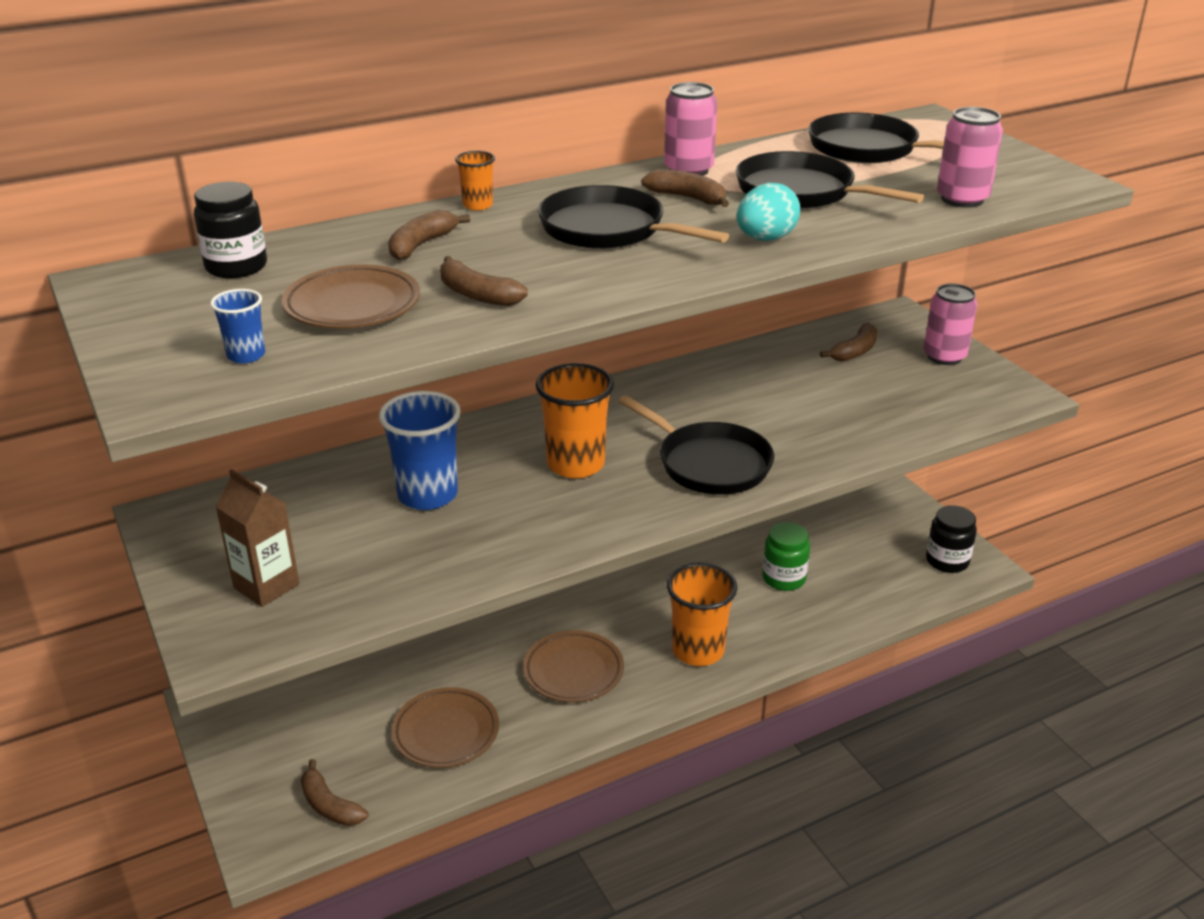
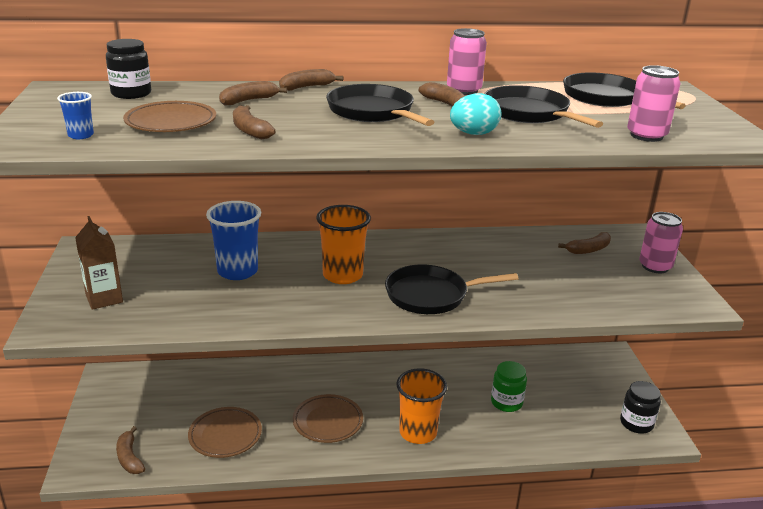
camera: 20 degrees right, 5 degrees down
orange cup [455,151,495,210] -> brown banana [279,69,344,91]
black pan [619,395,774,495] -> black pan turned 105 degrees clockwise [385,265,518,314]

